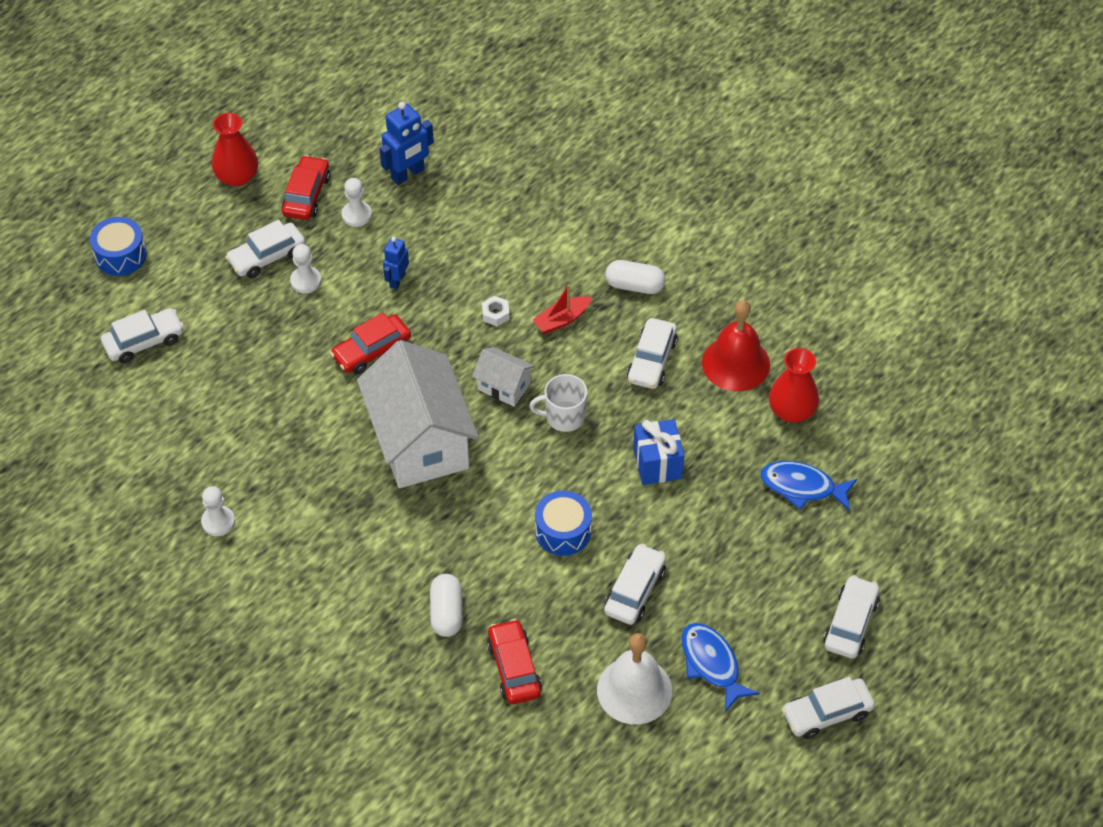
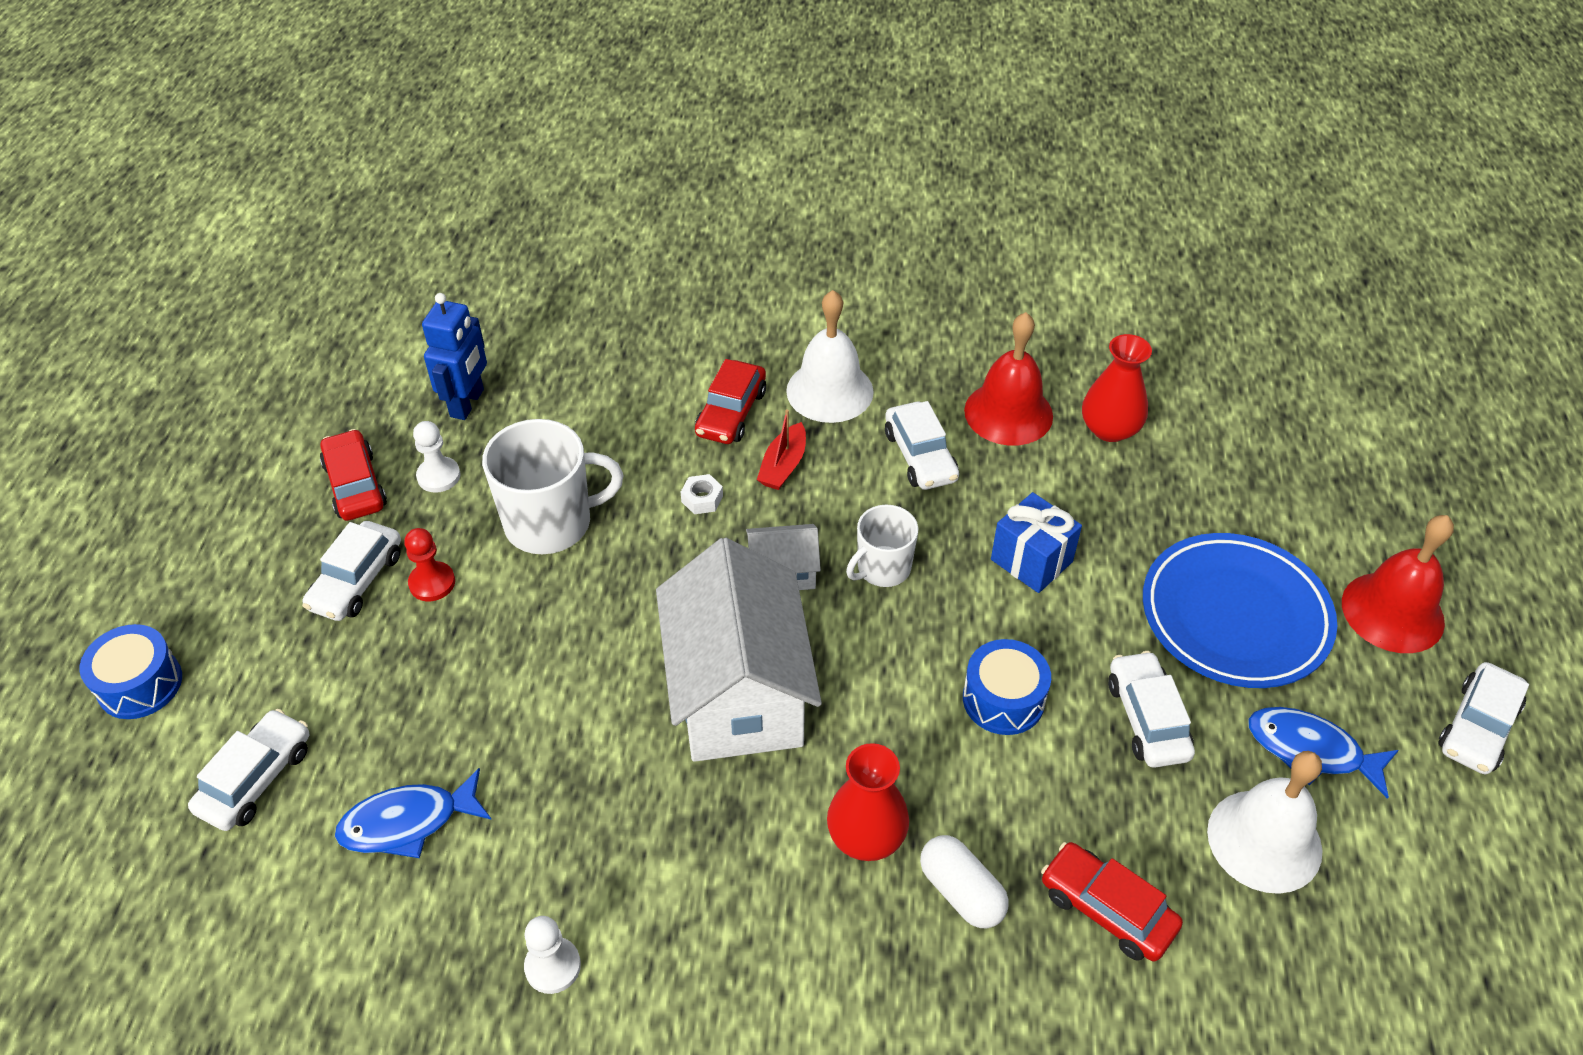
camera: 35 degrees left, 5 degrees down
red vase [212,113,258,187] -> red vase moved to [827,743,909,861]
white pawn [290,244,321,293] -> red pawn [404,528,455,601]
red car [330,313,411,374] -> red car moved to [695,359,766,444]
white house [357,340,479,488] -> white house turned 45 degrees clockwise [656,538,822,762]
blue robot [383,237,409,290] -> white mug [482,419,623,554]
white capsule [605,260,665,294] -> white bell [786,290,874,423]
blue fish [760,461,857,511] -> blue fish moved to [335,768,492,858]
white car [823,575,880,658] -> red bell [1342,515,1454,653]
none -> blue plate [1143,533,1337,688]

